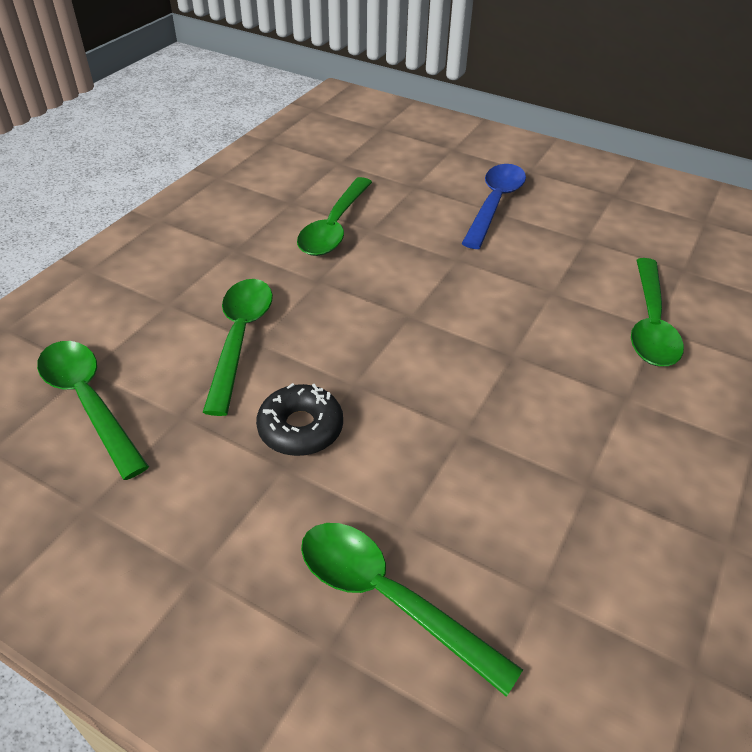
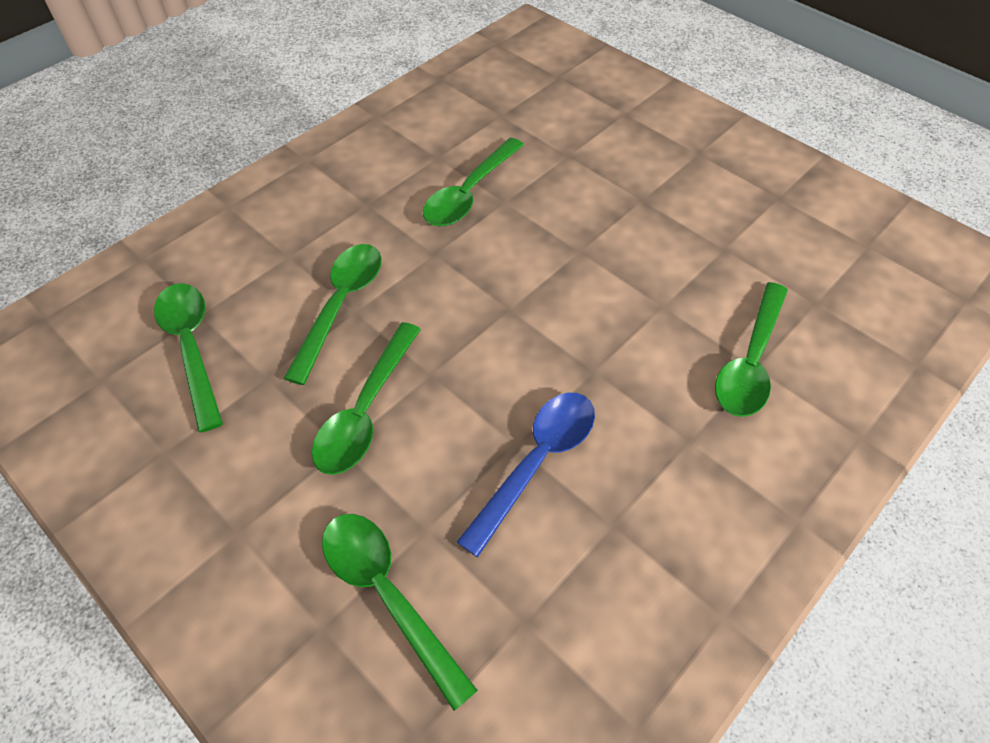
camera: 15 degrees right, 10 degrees up
black donut [256,383,343,456] -> green spoon [312,322,421,475]
blue spoon [461,164,526,249] -> blue spoon moved to [457,393,595,557]

